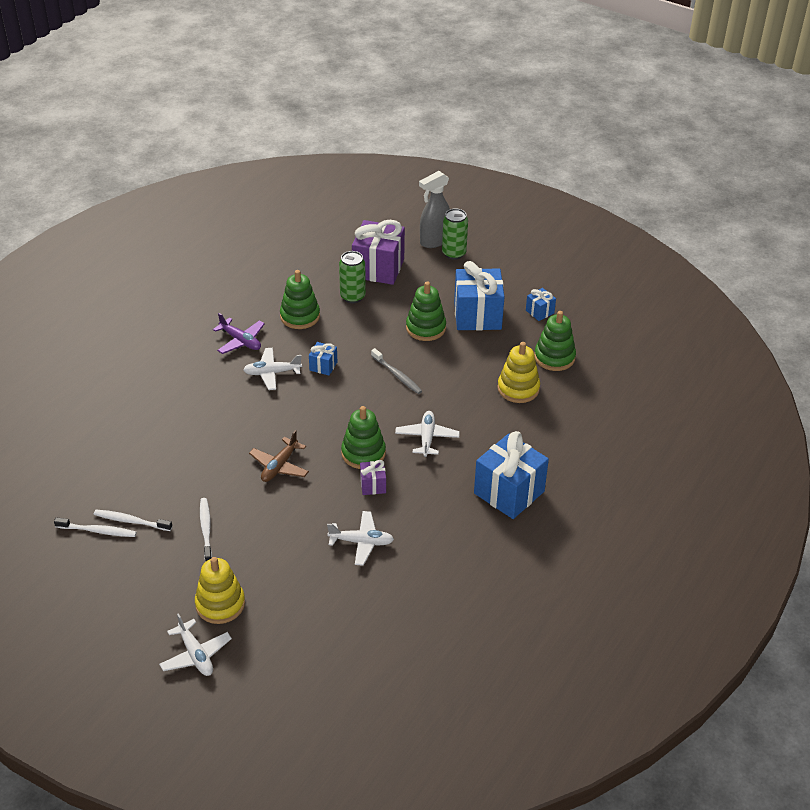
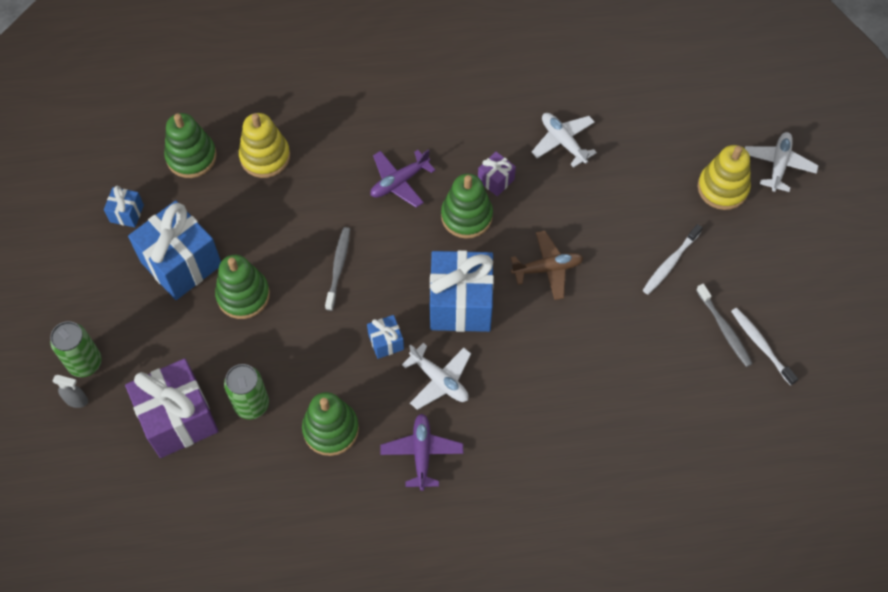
camera: 130 degrees left, 20 degrees up
white toothbrush [94,510,172,531] -> grey toothbrush [696,284,753,367]
white plane [395,411,460,457] -> purple plane [370,149,435,208]
grey spray bottle [419,171,450,248] -> grey spray bottle [53,375,88,408], size x0.50
blue gift [474,431,549,519] -> blue gift moved to [430,250,494,332]

